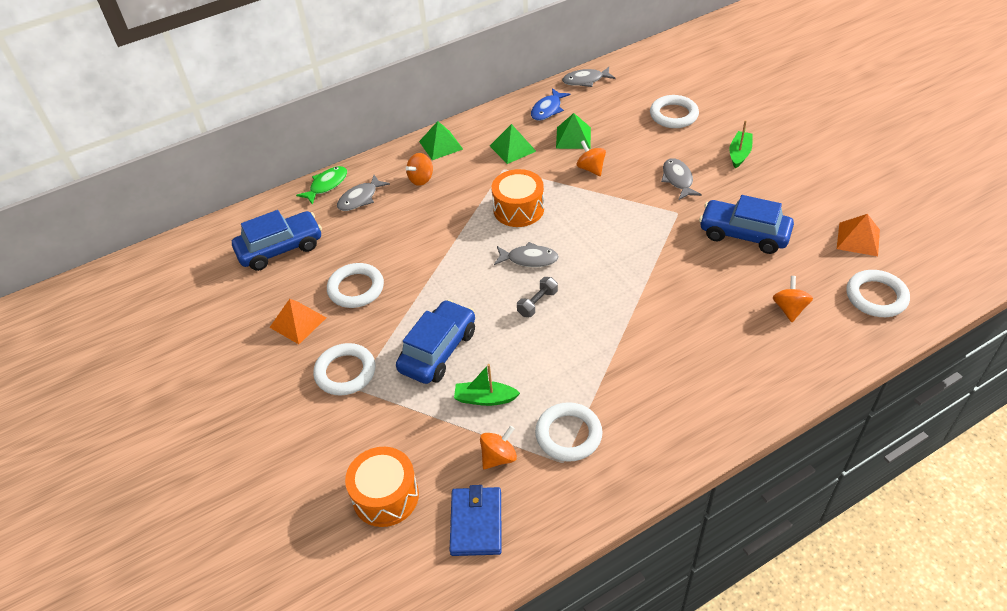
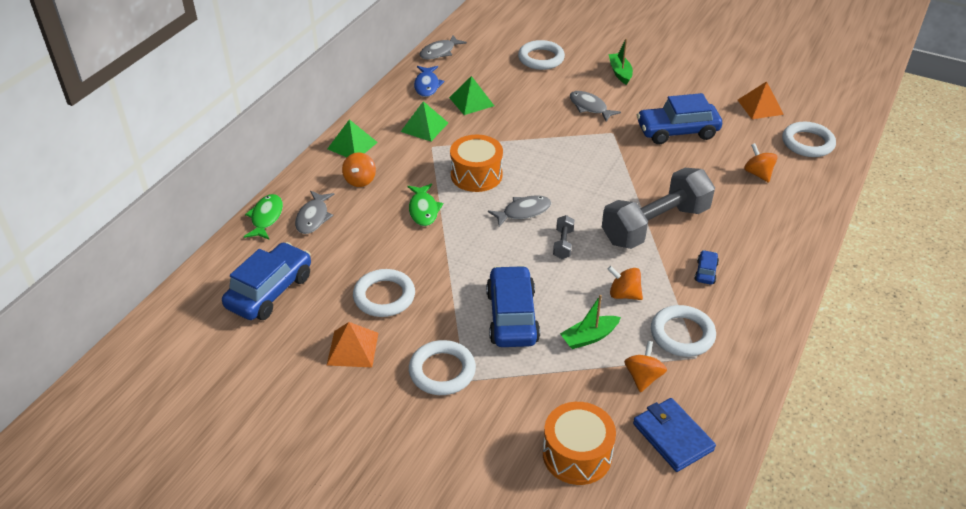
camera: 35 degrees left, 5 degrees down
orange spinning top [576,140,606,176] -> orange spinning top moved to [608,266,643,300]
none -> green fish [407,184,443,226]
none -> grey dumbbell [602,168,715,249]
none -> blue car [694,250,719,284]

